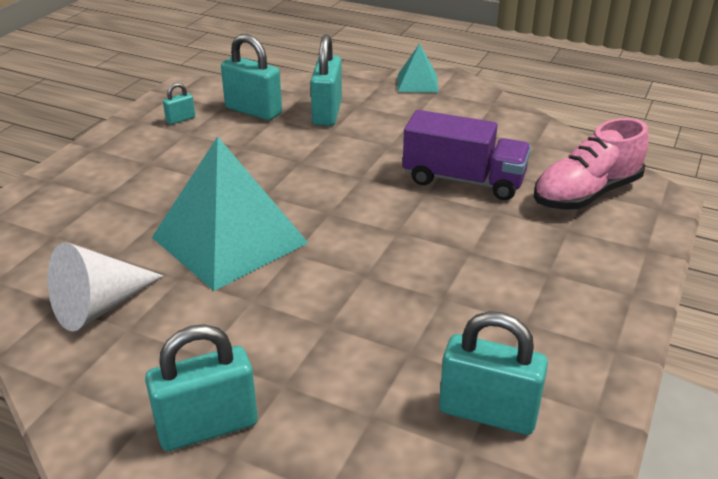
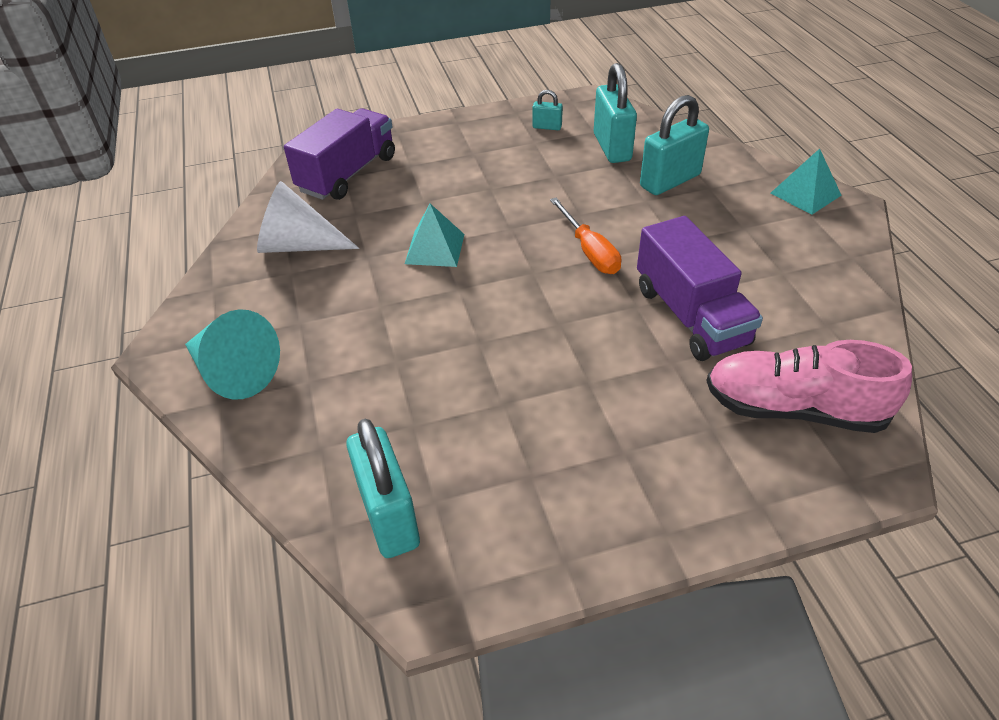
camera: 50 degrees right, 10 degrees up
turquoise padlock [145,324,258,451] -> turquoise cone [185,309,280,400]
turquoise pyramid [152,136,308,291] -> turquoise pyramid [405,204,465,267], size x0.48
none -> purple truck [284,108,395,200]
none -> orange screwdriver [550,198,621,274]

